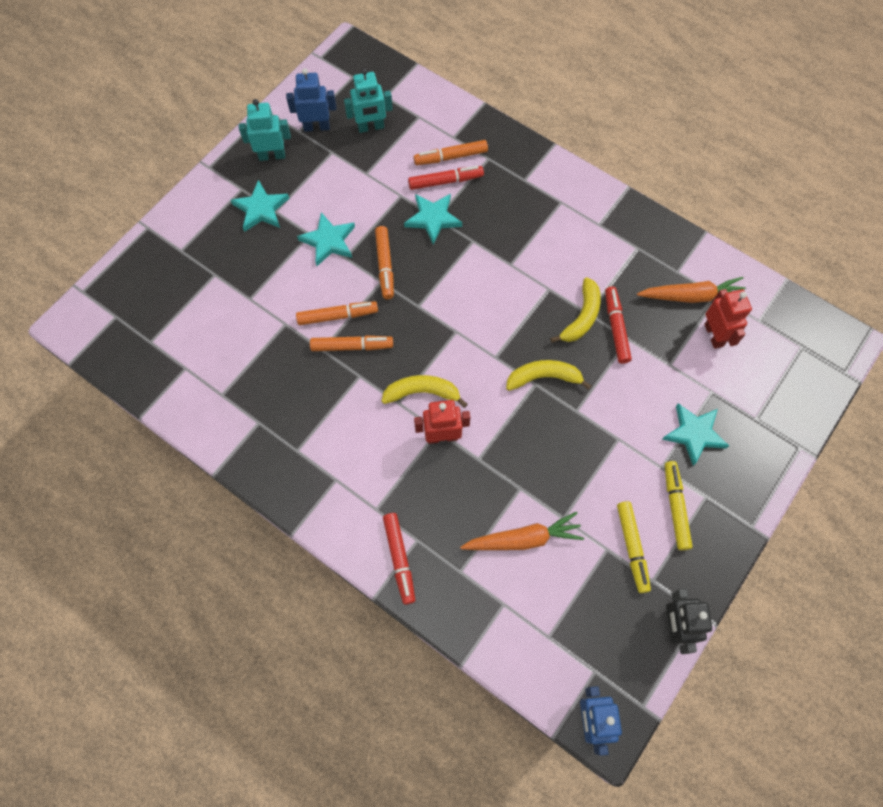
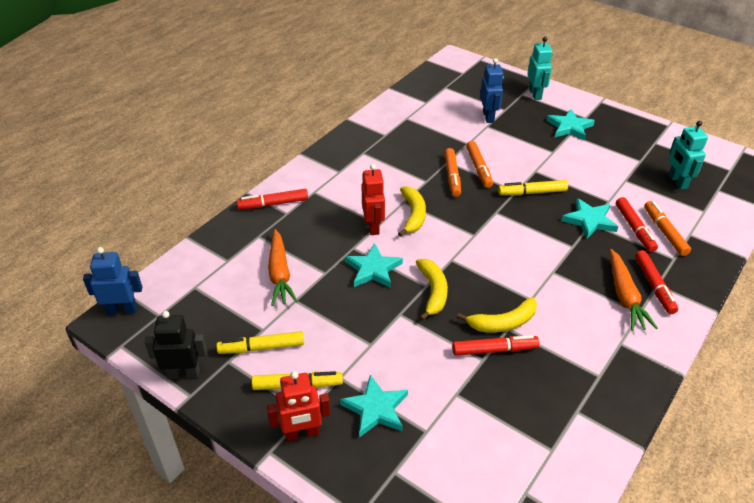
camera: 90 degrees right, 25 degrees down
turquoise robot [239,99,291,161] -> turquoise robot moved to [527,37,553,100]
blue robot [286,68,336,132] -> blue robot moved to [480,58,504,123]
turquoise star [297,212,355,266] -> turquoise star moved to [345,243,403,288]
orange marker [375,226,394,299] -> yellow marker [498,180,568,195]
yellow banana [550,277,601,343] -> yellow banana turned 45 degrees counterclockwise [457,297,537,332]
orange carrot [637,277,746,303] -> orange carrot moved to [610,249,658,331]
red robot [704,289,752,349] -> red robot moved to [267,371,330,442]
none -> red marker [635,250,678,314]

